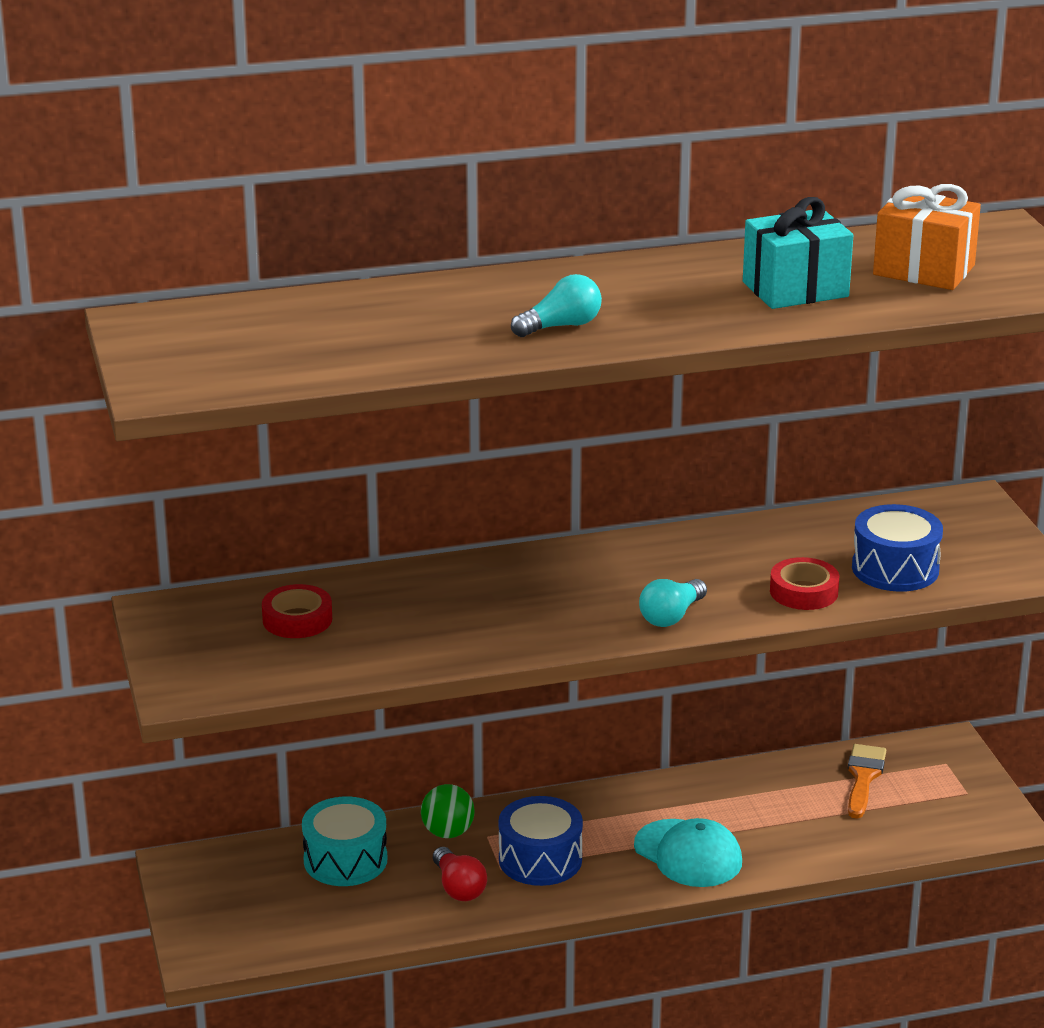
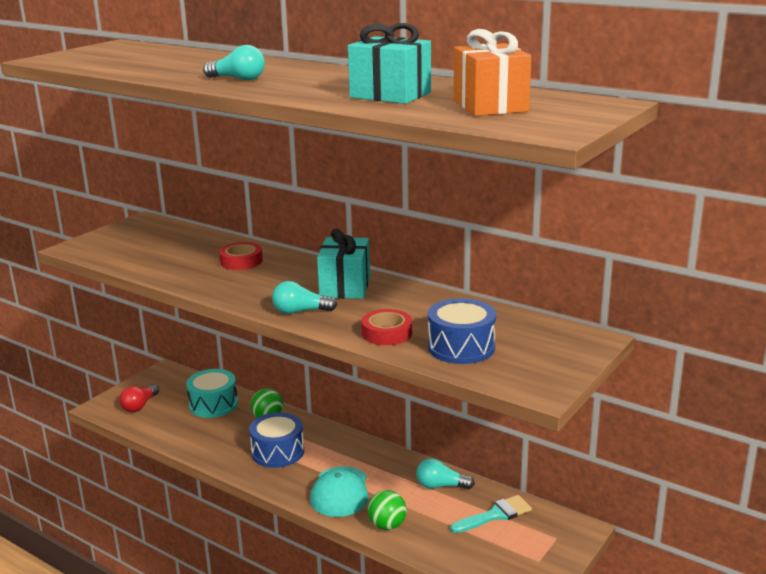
camera: 50 degrees right, 5 degrees down
red tape [262,584,332,638] -> red tape moved to [219,242,263,270]
red light bulb [433,847,487,901] -> red light bulb moved to [119,384,159,412]
orange brush [848,744,886,819] -> turquoise brush [450,495,532,533]
none -> turquoise gift [317,228,370,299]
none -> green ball [368,490,407,530]
none -> turquoise light bulb [416,458,475,489]

